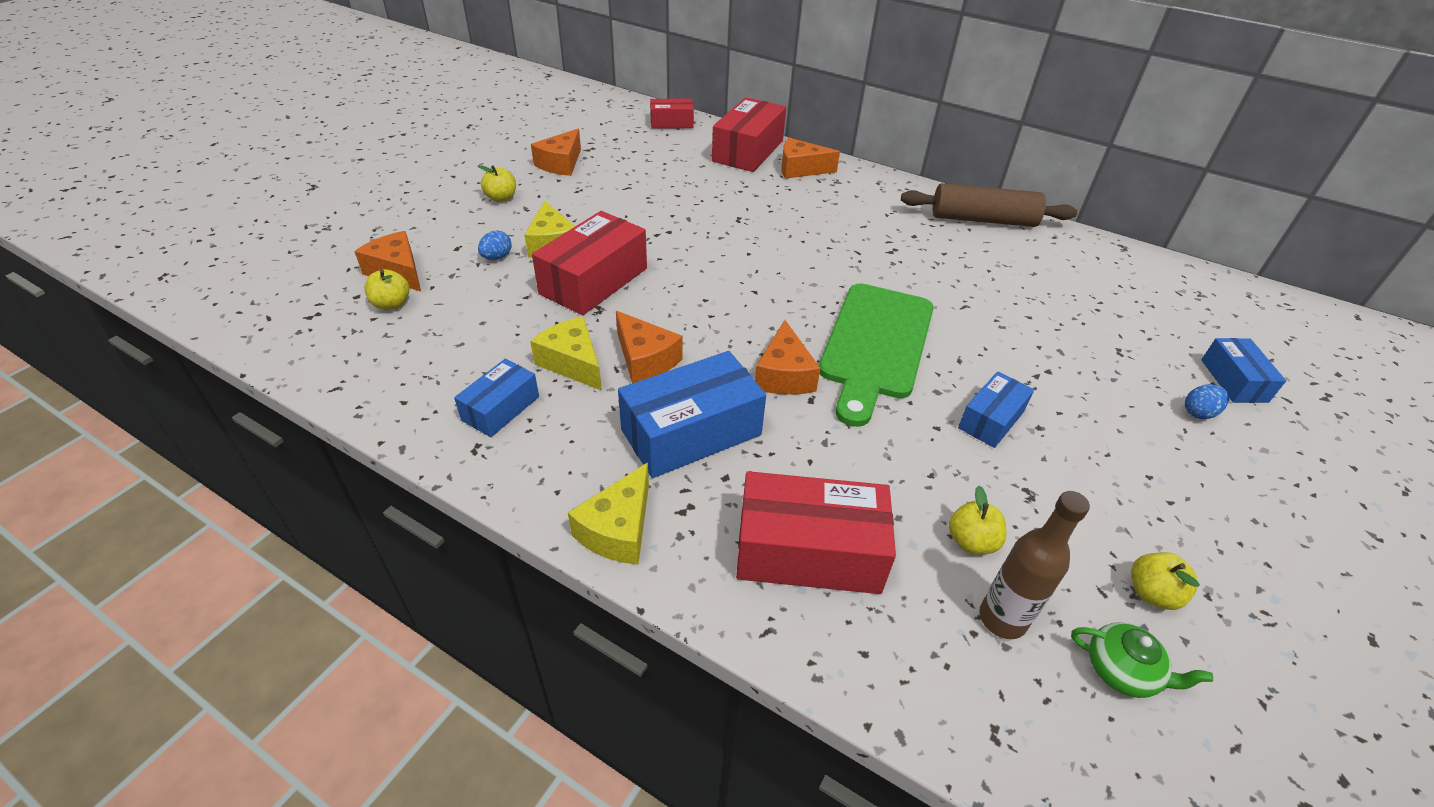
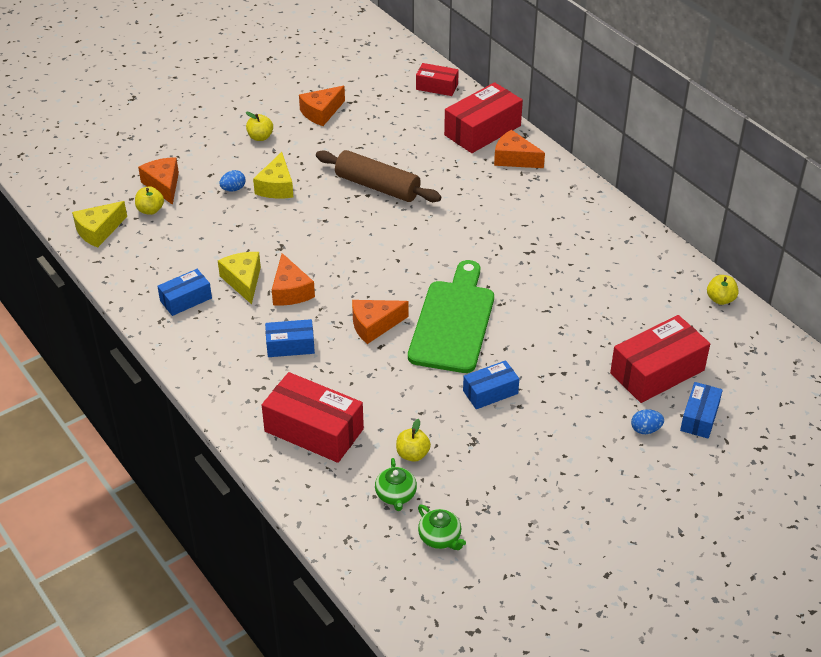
camera: 25 degrees right, 0 degrees up
red box [532,211,647,315] -> red box moved to [610,315,710,403]
yellow cheese [568,463,649,565] -> yellow cheese moved to [72,201,127,247]
blue box [618,351,766,478] -> blue box [265,319,315,357], size x0.57
orange cheese [755,320,821,395] -> orange cheese turned 45 degrees clockwise [352,300,408,344]
green cutting board [819,283,934,427] -> green cutting board turned 150 degrees clockwise [408,260,494,373]
brown rolling pin [901,183,1077,227] -> brown rolling pin moved to [316,150,441,202]
brown bottle [979,491,1090,639] -> green teapot [375,458,417,511]
yellow apple [1131,552,1200,610] -> yellow apple moved to [707,275,739,305]

